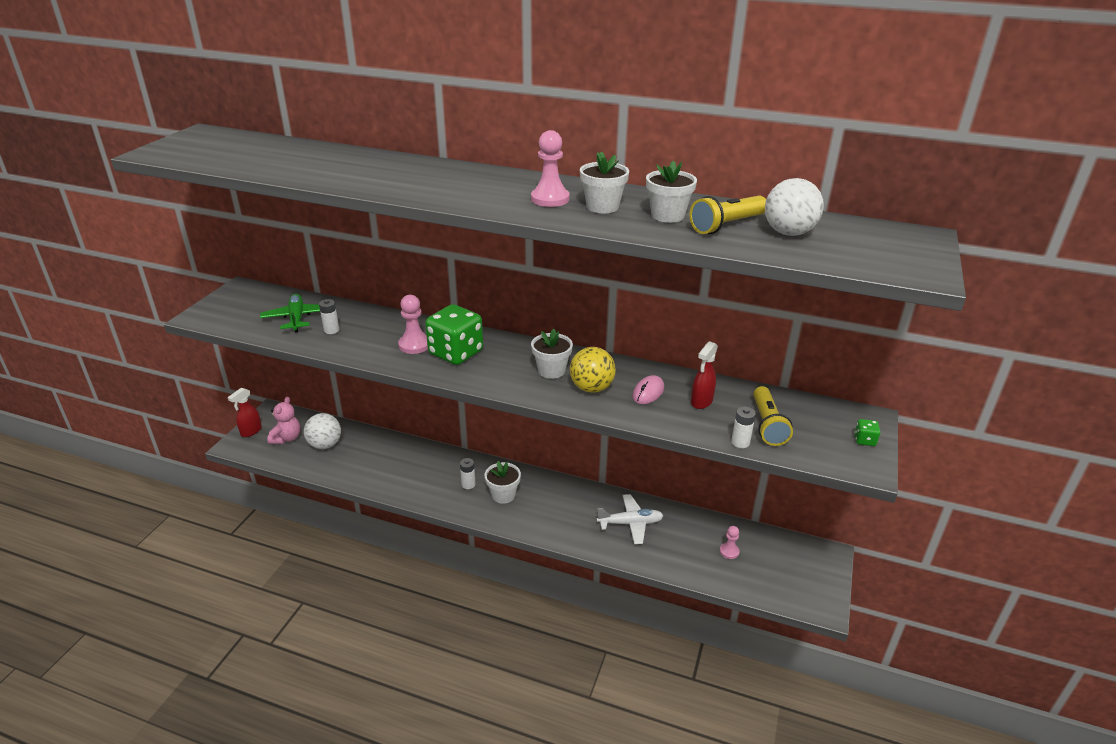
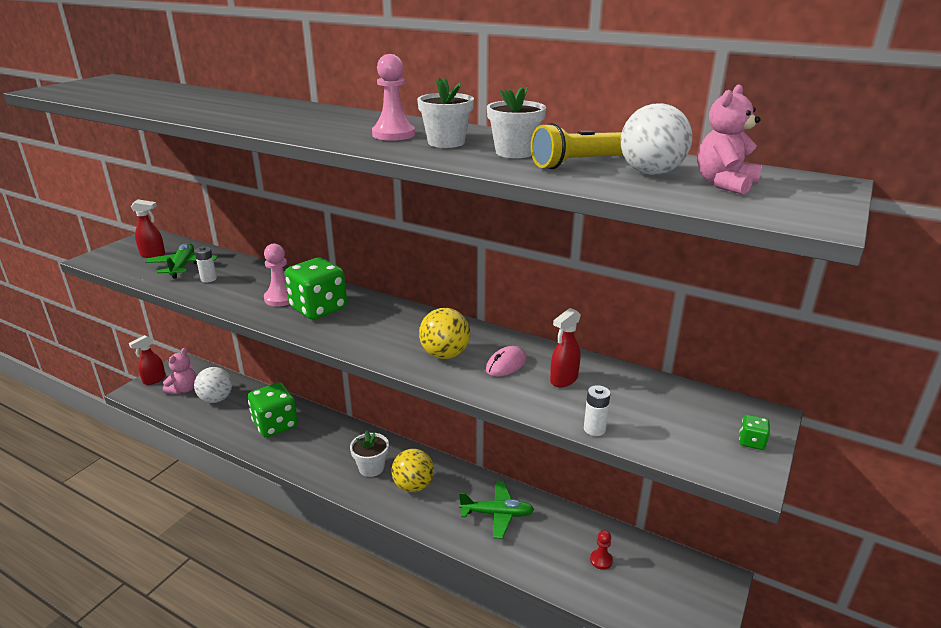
camera: 10 degrees right, 5 degrees down
white battery [460,458,476,489] -> none
white flower pot [531,329,573,379] -> none
white plane [597,494,664,544] -> green plane [459,481,534,539]
pink pawn [720,526,740,559] -> red pawn [590,530,613,570]
yellow flashlight [753,386,793,446] -> none
none -> red spray bottle [131,199,165,258]
none -> green dice [248,382,298,438]
none -> yellow ball [391,449,434,492]
none -> pink teddy bear [697,84,761,195]

